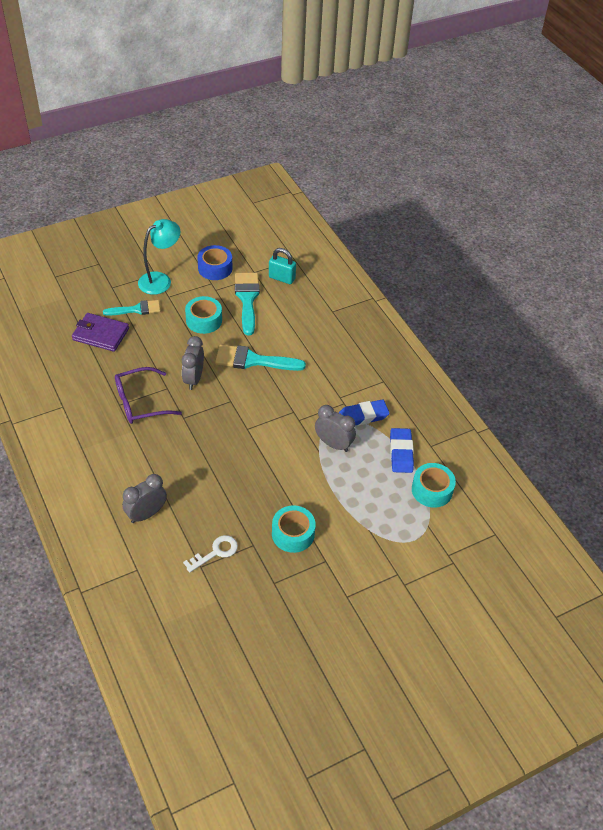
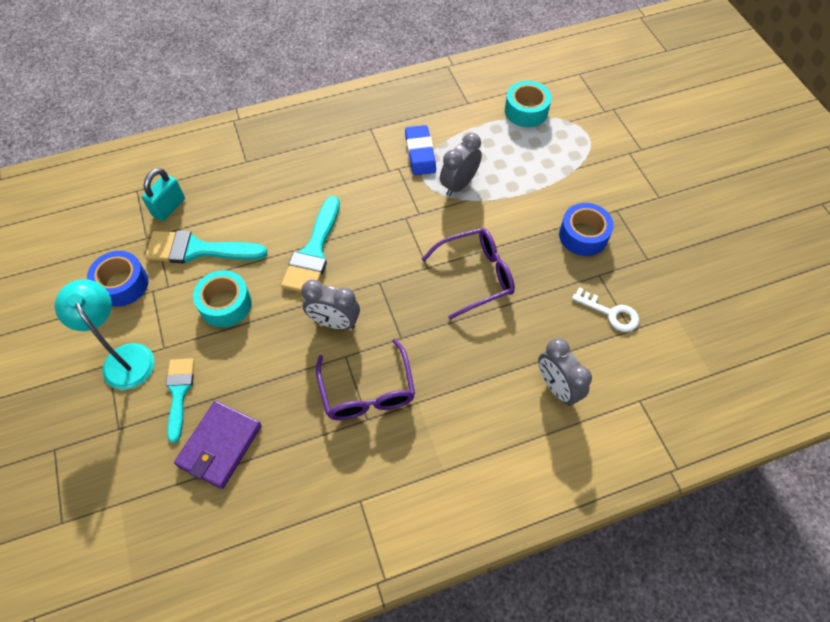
camera: 80 degrees left, 10 degrees up
white key [183,535,238,573] -> white key turned 150 degrees clockwise [572,287,639,332]
turquoise tape [272,505,316,553] -> blue tape [559,203,614,256]
blue eraser [390,428,414,473] -> none
none -> purple glasses [422,228,515,319]

